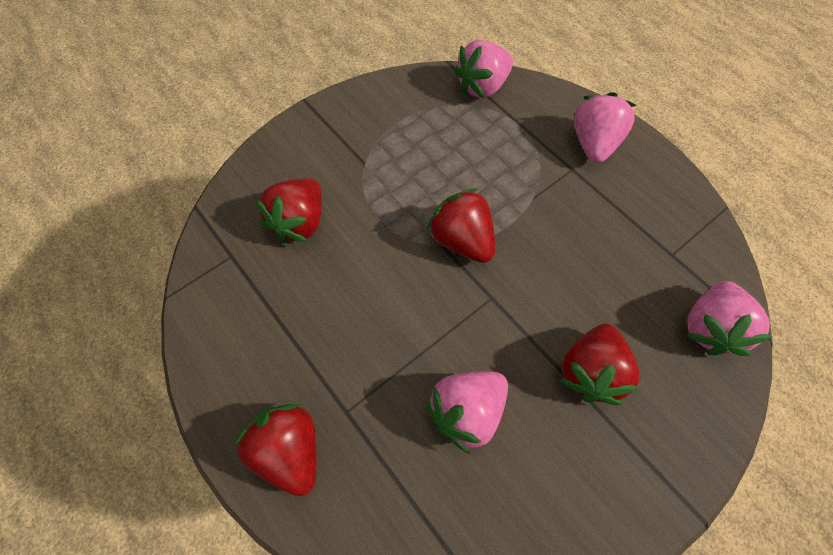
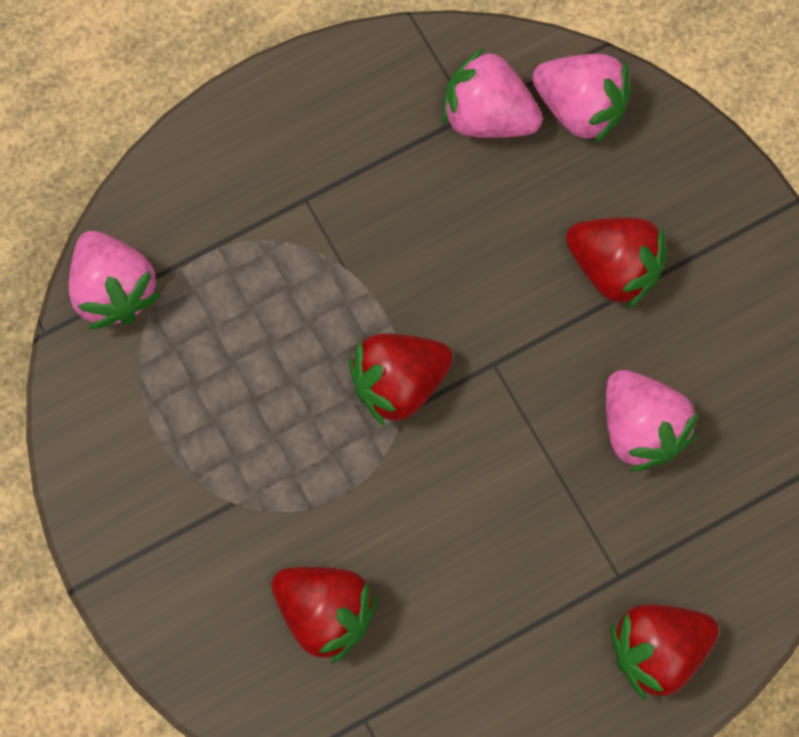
camera: 80 degrees left, 10 degrees up
pink strawberry [574,92,637,163] -> pink strawberry moved to [442,47,543,138]

